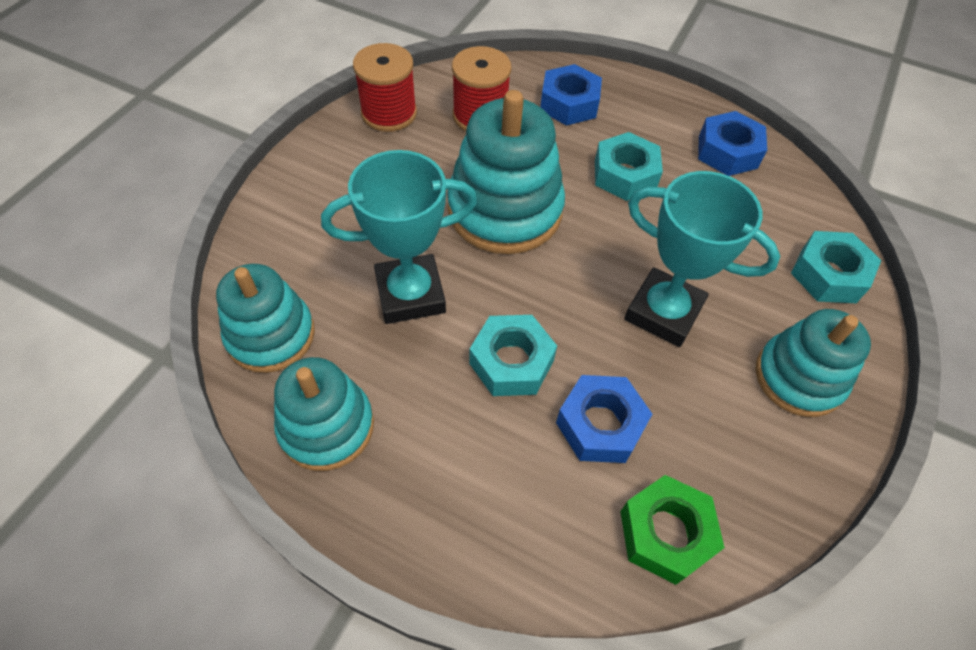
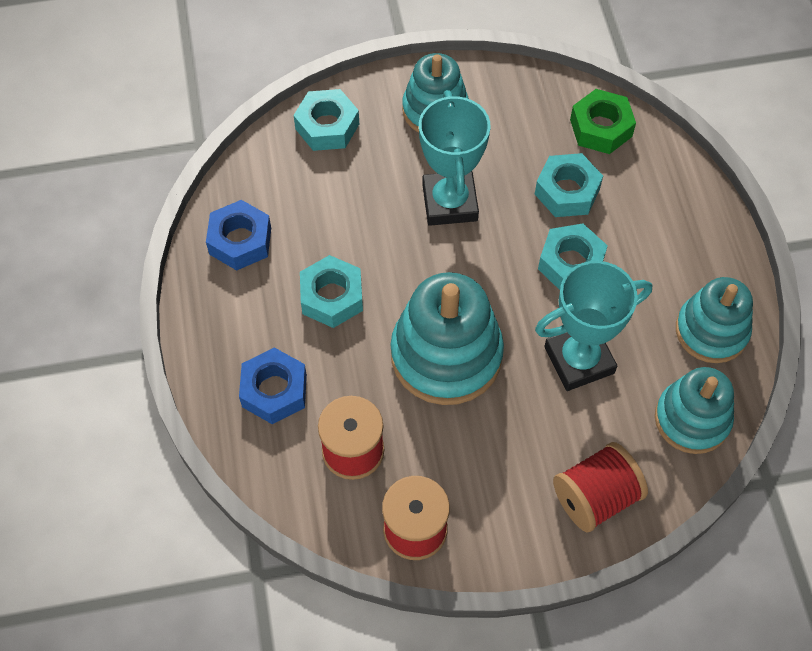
camera: 125 degrees left, 5 degrees up
turquoise trophy [321,150,477,324] -> turquoise trophy turned 60 degrees counterclockwise [535,261,652,391]
blue nut [556,375,652,463] -> turquoise nut [535,153,603,217]
none -> red spool [553,442,648,532]

